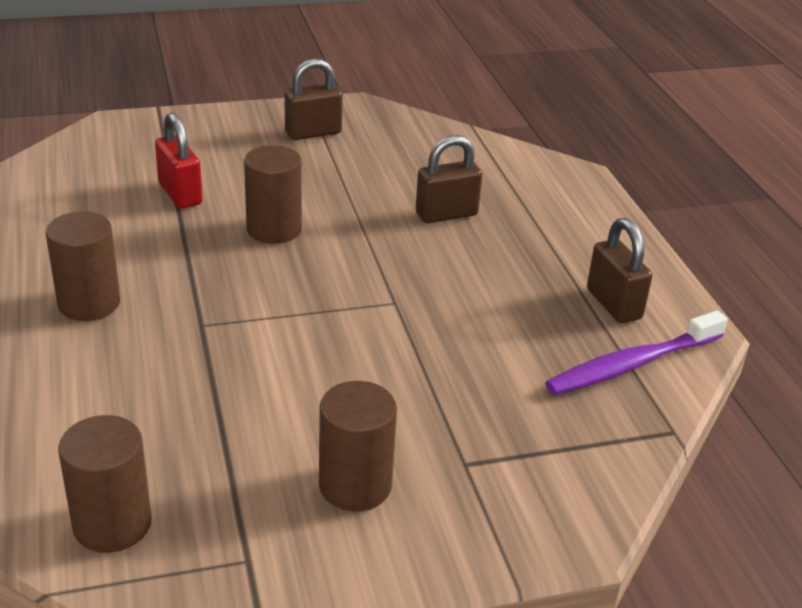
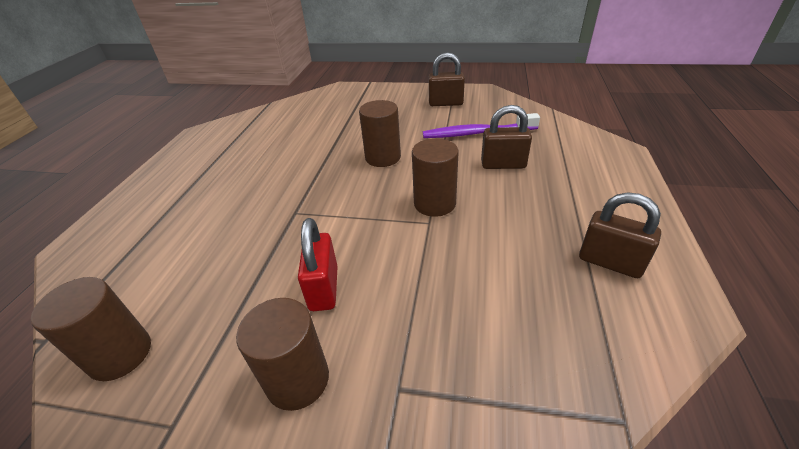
camera: 30 degrees right, 5 degrees up
brown cylinder [46,211,120,321] -> brown cylinder moved to [412,138,459,217]
red padlock [155,112,203,209] -> red padlock moved to [298,218,338,311]
purple toothbrush [545,310,728,395] -> purple toothbrush moved to [423,113,540,138]
brown padlock [587,218,652,323] -> brown padlock turned 60 degrees counterclockwise [579,192,661,278]

